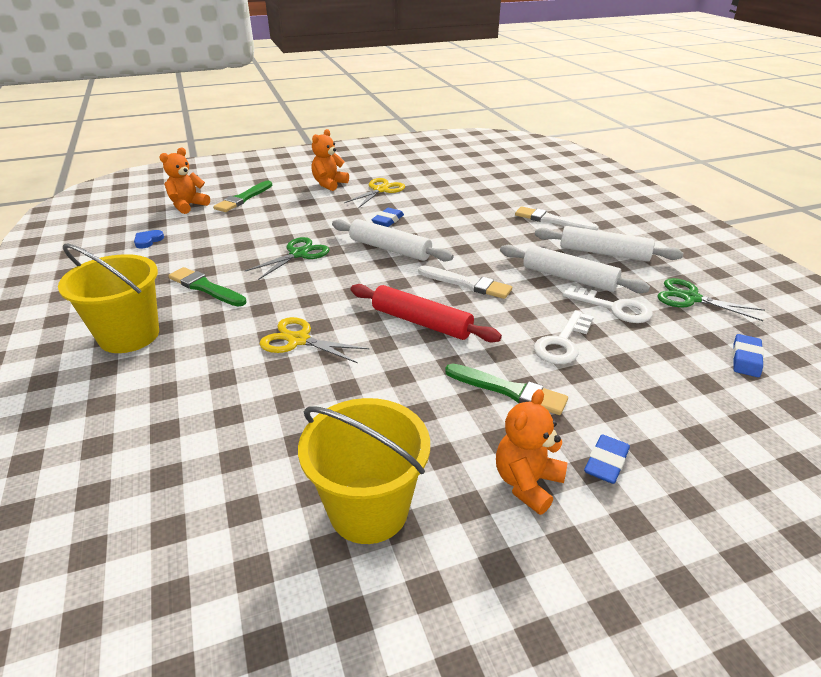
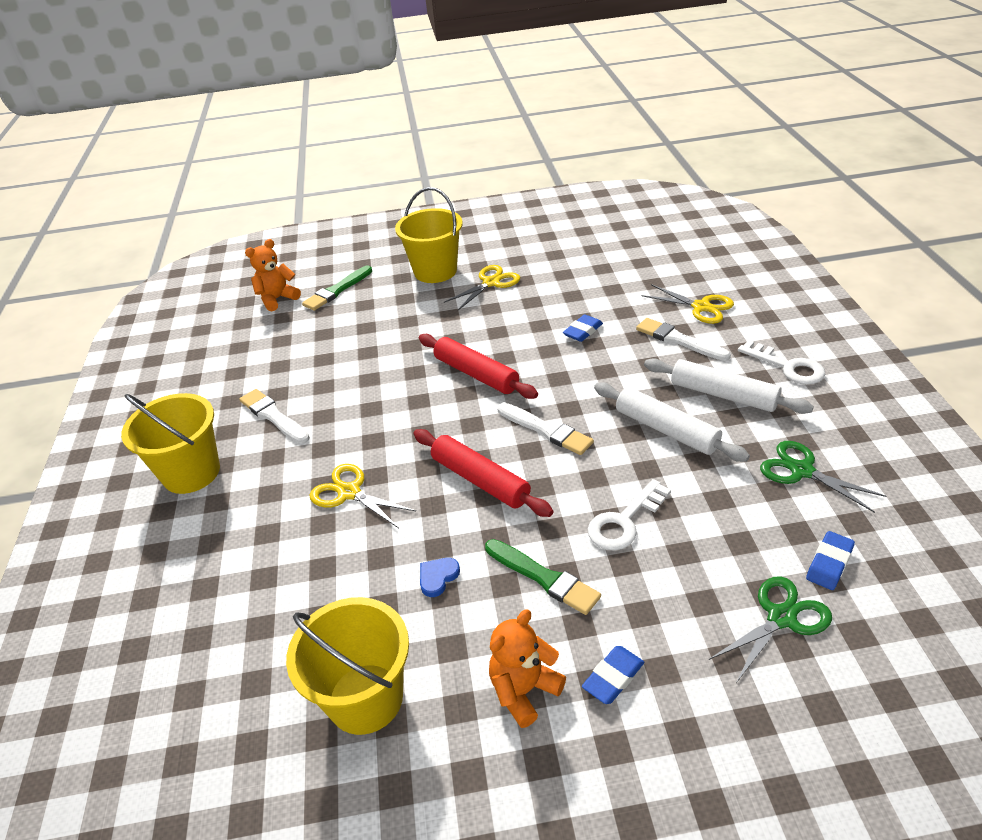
camera: 15 degrees right, 5 degrees up
blue heart [134,230,164,249] -> blue heart moved to [420,558,460,597]
green brush [168,267,247,307] -> white brush [239,389,310,444]
green scissors [245,237,330,280] -> green scissors moved to [709,576,832,683]
orange teddy bear [312,129,349,191] -> yellow bucket [395,187,463,283]
white rolling pin [332,219,454,262] -> red rolling pin [419,334,538,399]
blue eraser [371,208,404,227] -> blue eraser moved to [563,314,603,342]
white key [563,285,653,323] -> white key moved to [738,340,825,385]
none -> yellow scissors [642,284,734,324]

